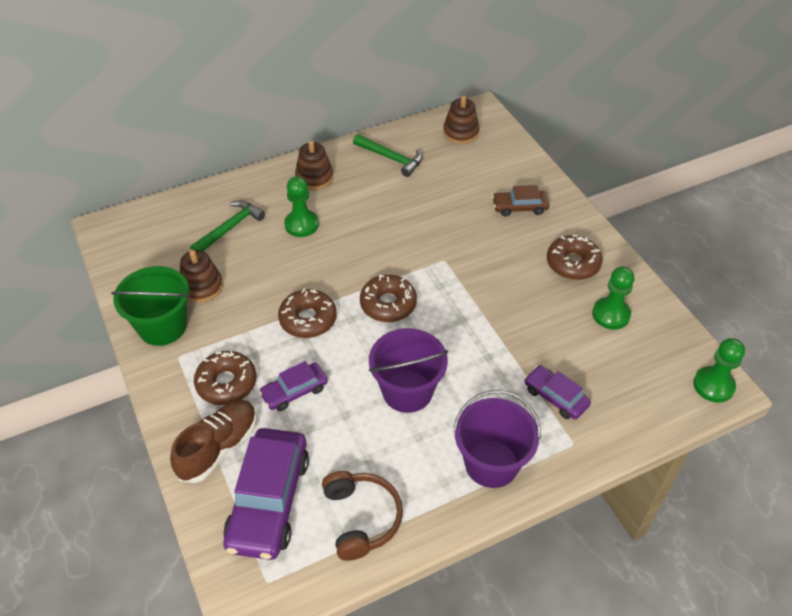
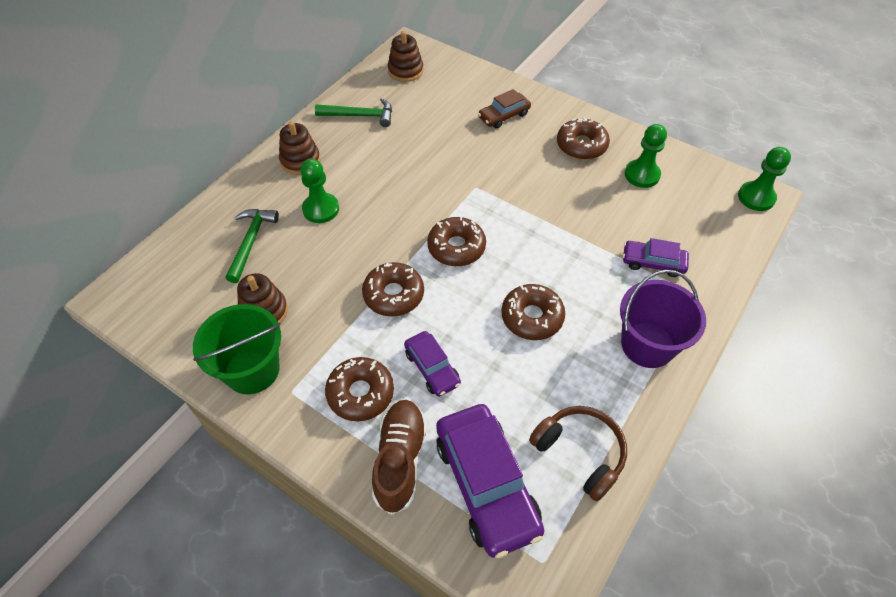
camera: 30 degrees left, 5 degrees up
purple car [259,361,328,411] -> purple car turned 60 degrees counterclockwise [404,331,461,397]
purple bucket [369,328,448,413] -> brown donut [501,284,565,340]

